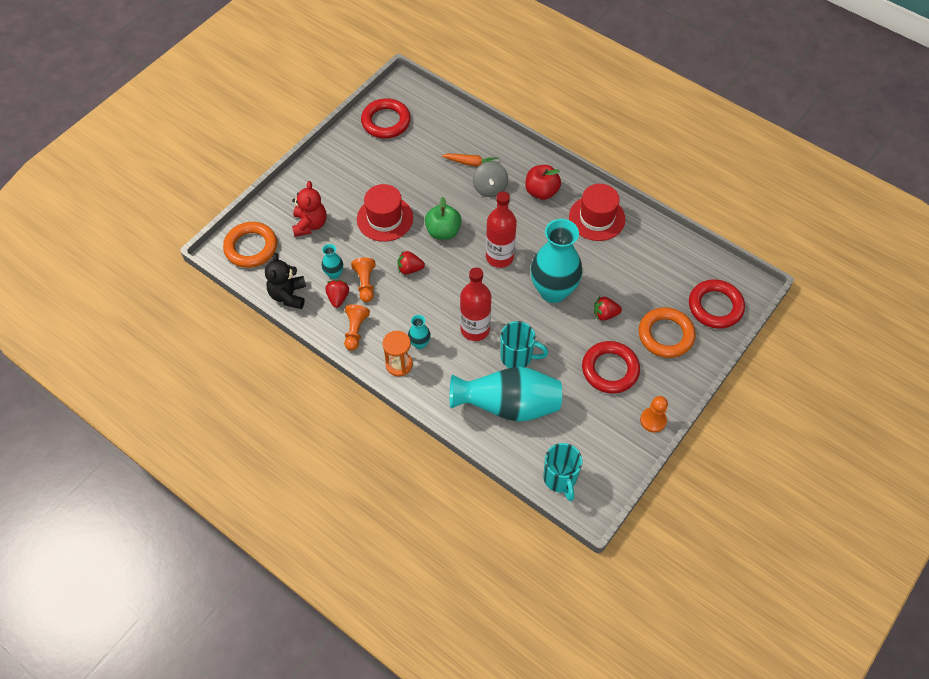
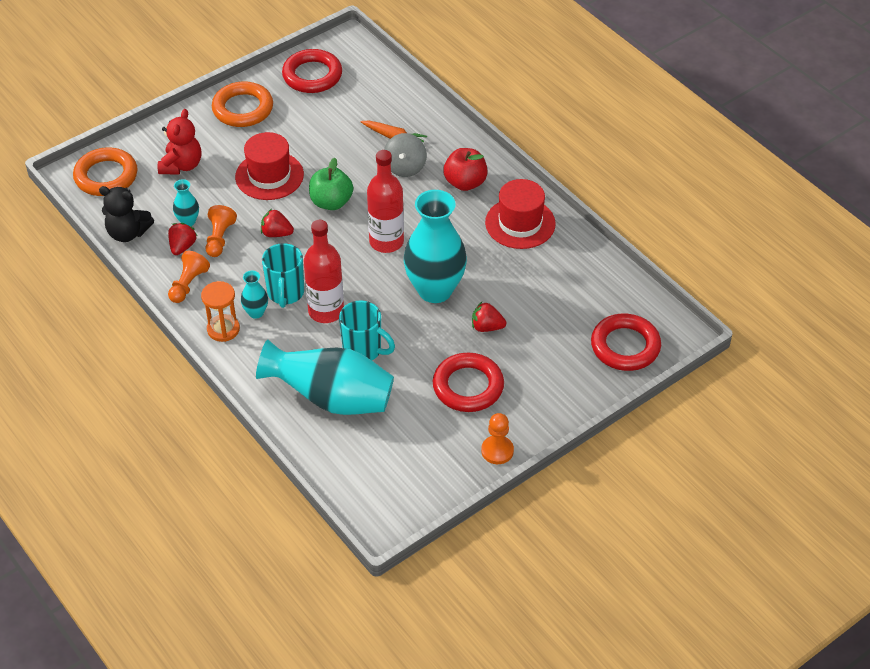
camera: 15 degrees right, 10 degrees down
black teddy bear [265,253,306,309] -> black teddy bear turned 90 degrees counterclockwise [99,186,154,242]
turquoise mug [543,443,582,501] -> turquoise mug moved to [262,243,304,308]
orange ring [638,307,696,358] -> orange ring moved to [212,81,273,127]

